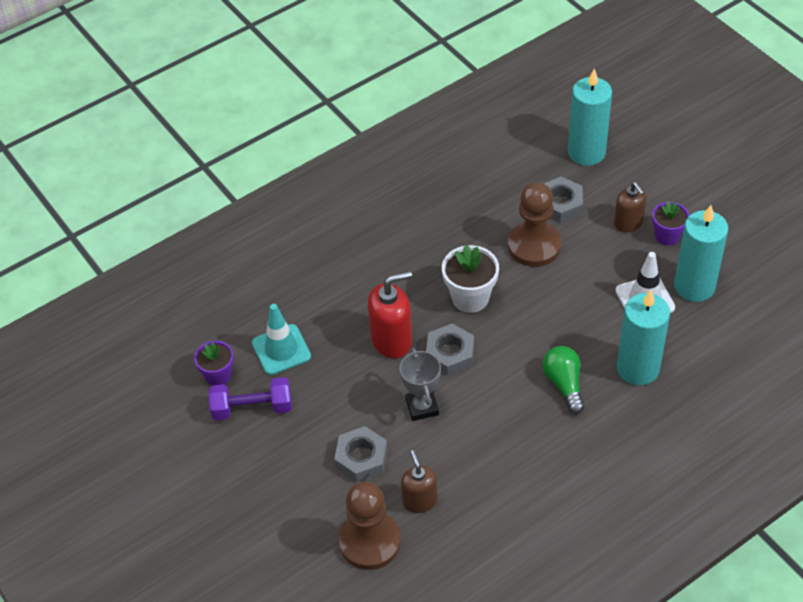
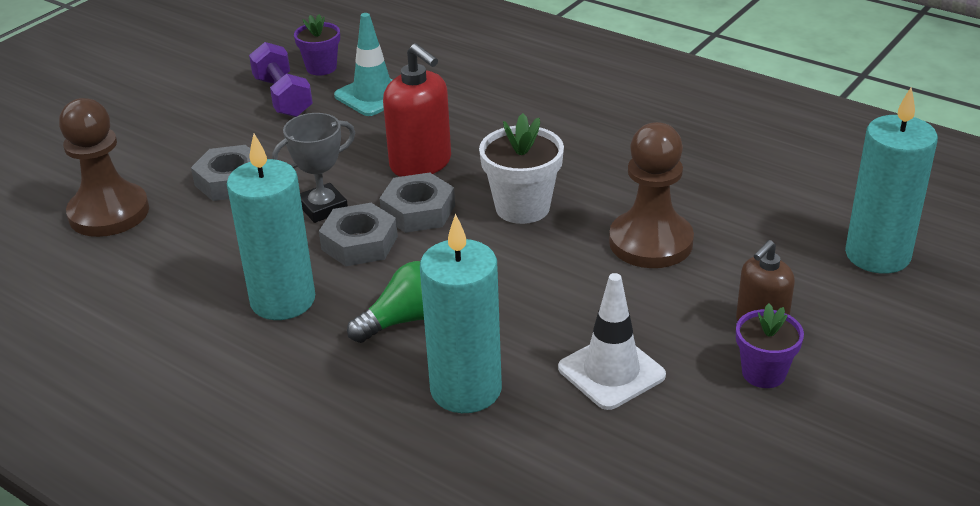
camera: 70 degrees right, 15 degrees down
brown soap dispenser [401,450,438,513] -> none
grey nut [543,177,583,223] -> grey nut moved to [319,203,398,266]
turquoise candle [674,205,728,302] -> turquoise candle moved to [227,134,315,320]

